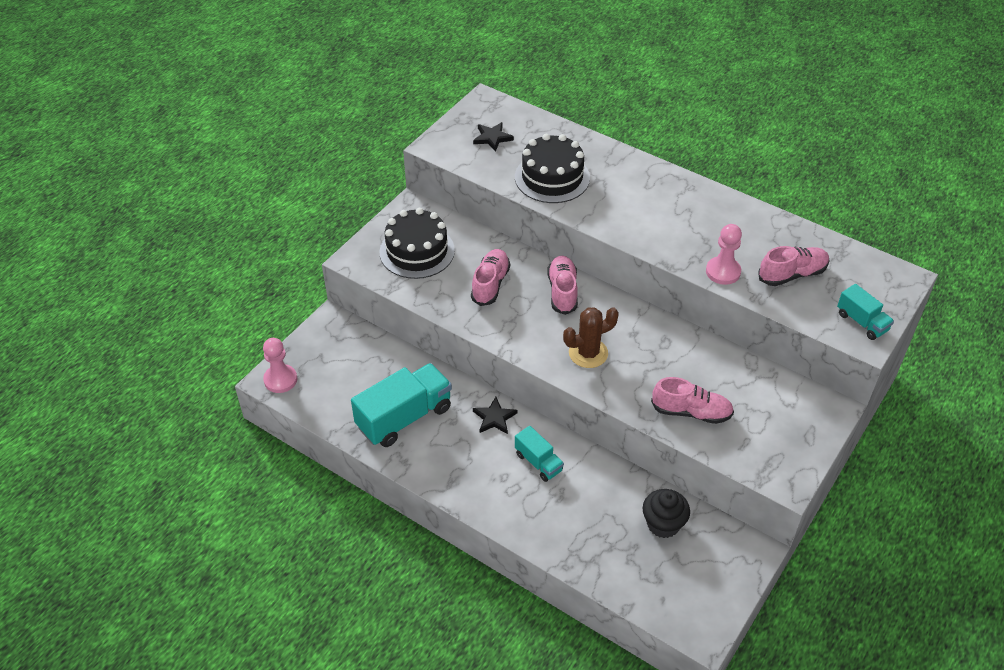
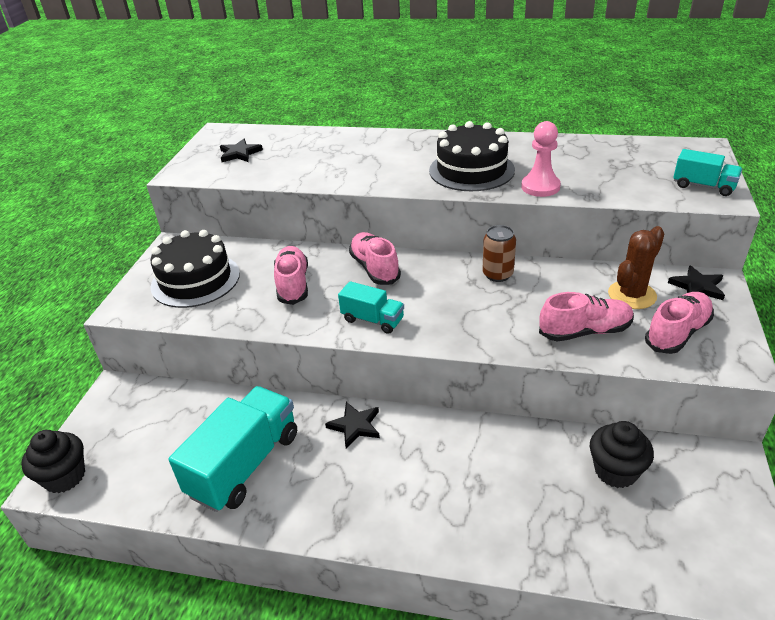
camera: 20 degrees left, 10 degrees down
pink pawn [263,338,297,393] -> black cupcake [21,430,85,493]
black cake [515,134,590,203] -> black cake moved to [429,121,515,191]
turquoise truck [515,426,564,482] -> turquoise truck moved to [338,281,404,334]
brown cactus [563,307,619,368] -> brown cactus moved to [608,226,664,309]
pink shoe [758,246,829,286] -> pink shoe moved to [645,292,714,354]
none -> brown can [482,225,516,282]
none -> black star [668,265,725,300]

